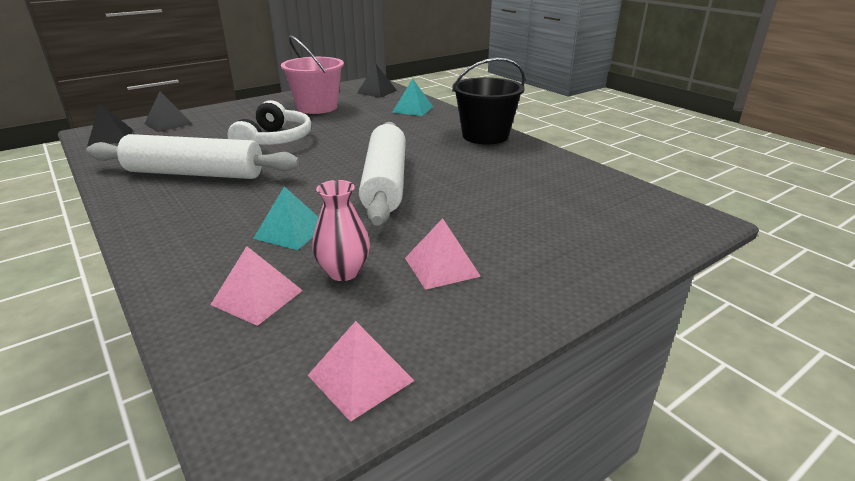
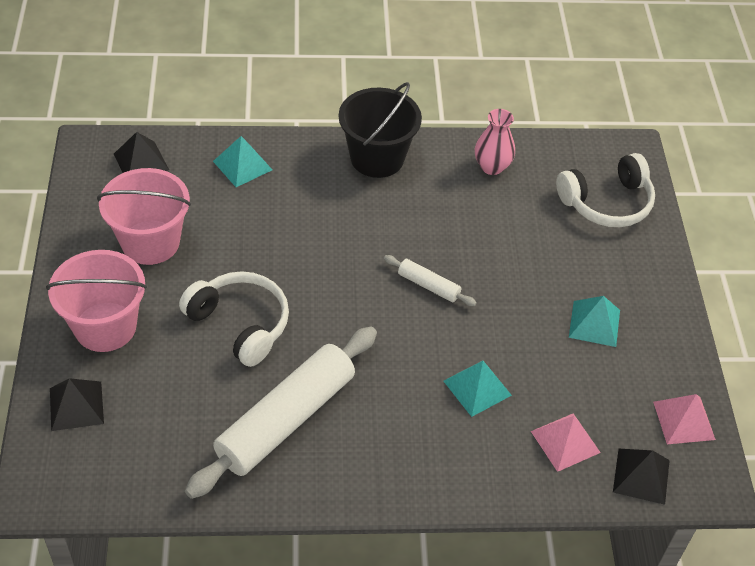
camera: 60 degrees left, 20 degrees up
black pyramid [87,104,133,146] -> black pyramid moved to [613,449,670,505]
pink vase [312,180,370,281] -> pink vase moved to [475,109,515,175]
white rolling pin [359,122,406,226] -> white rolling pin [384,255,477,306], size x0.44
pink pyramid [405,218,481,290] -> turquoise pyramid [569,296,620,347]
none -> pink bucket [46,250,147,352]
none -> white headphones [556,153,655,227]

